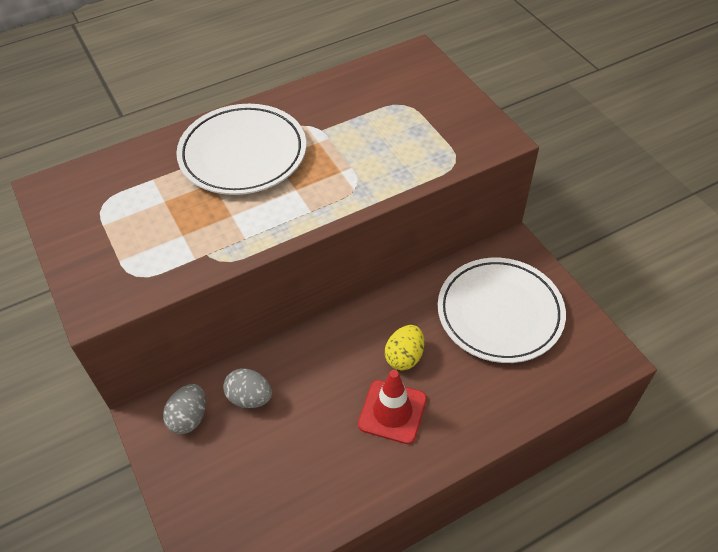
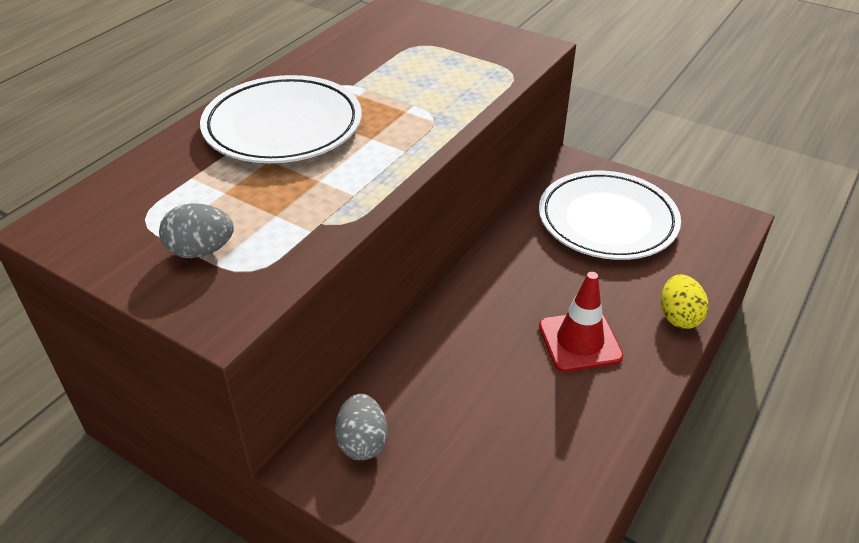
camera: 30 degrees left, 10 degrees down
grey egg [223,368,272,408] -> grey egg moved to [159,203,234,258]
yellow egg [385,325,424,371] -> yellow egg moved to [661,274,708,329]

